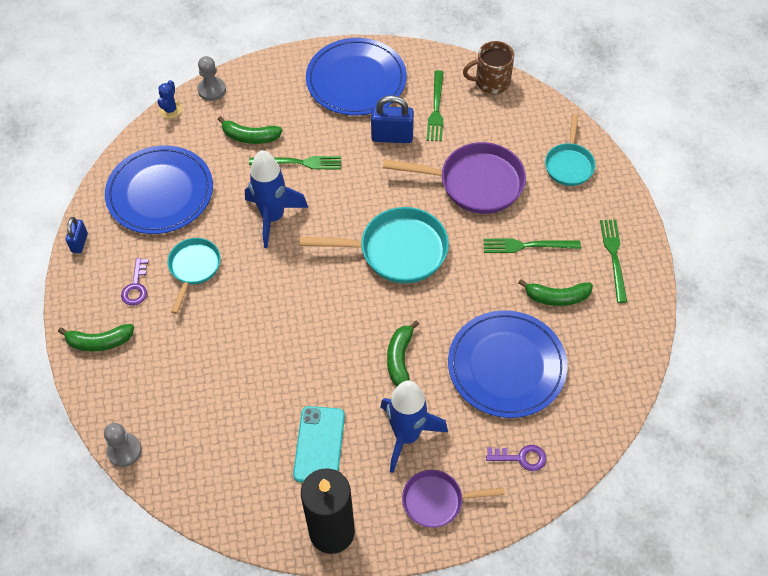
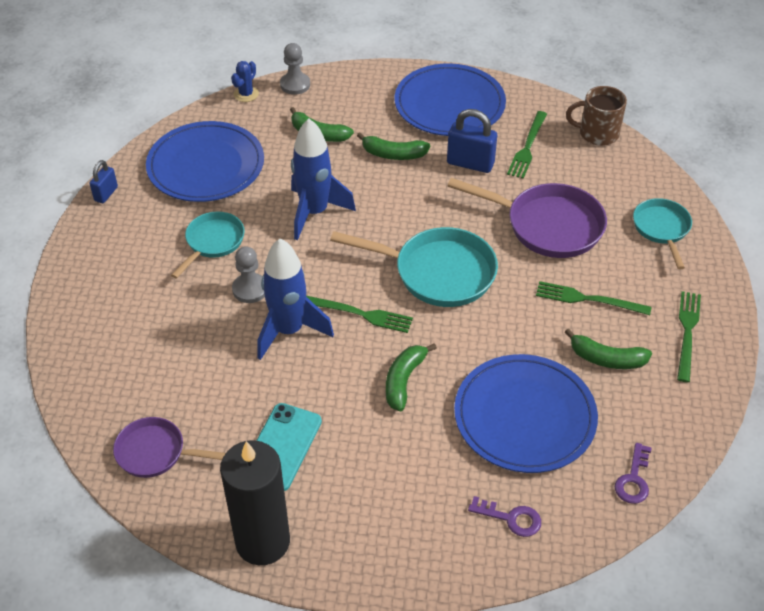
camera: 15 degrees right, 10 degrees down
green banana [58,324,134,352] -> green banana moved to [357,132,430,160]
grey pawn [104,423,142,467] -> grey pawn moved to [232,246,265,303]
purple key [121,258,149,306] -> purple key moved to [615,443,652,504]
green fork [249,156,341,170] -> green fork moved to [306,296,413,333]
blue rocket [380,381,448,473] -> blue rocket moved to [257,238,334,360]
purple pan [402,470,505,528] -> purple pan moved to [113,417,226,478]
turquoise pan [545,114,596,186] -> turquoise pan turned 150 degrees clockwise [633,198,692,269]

